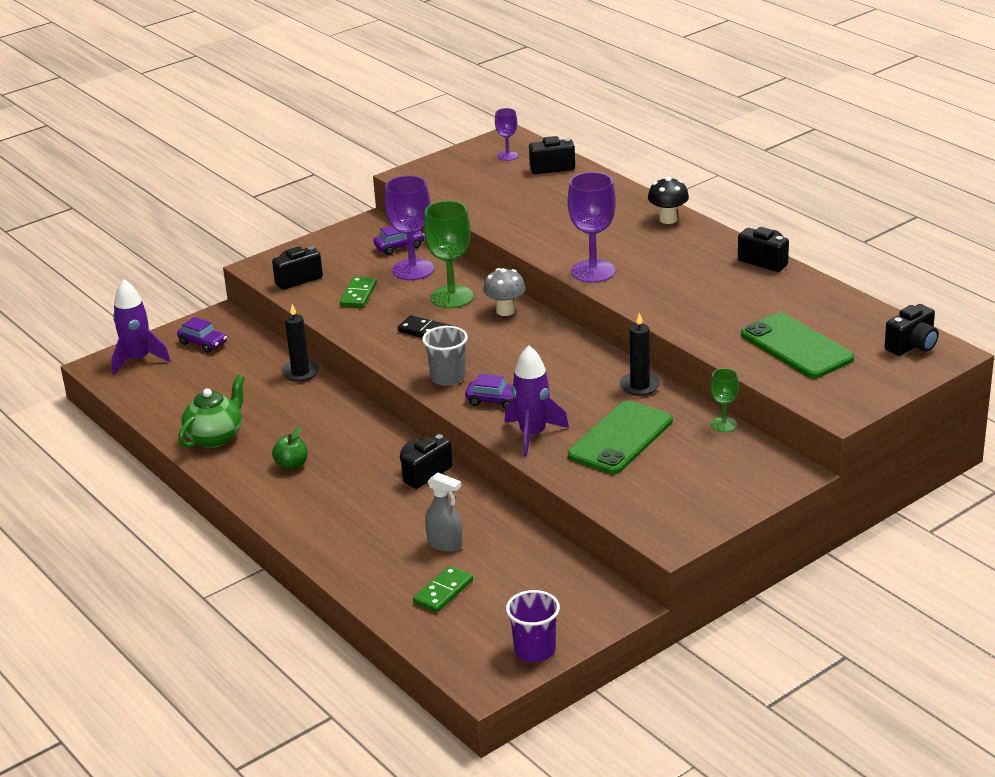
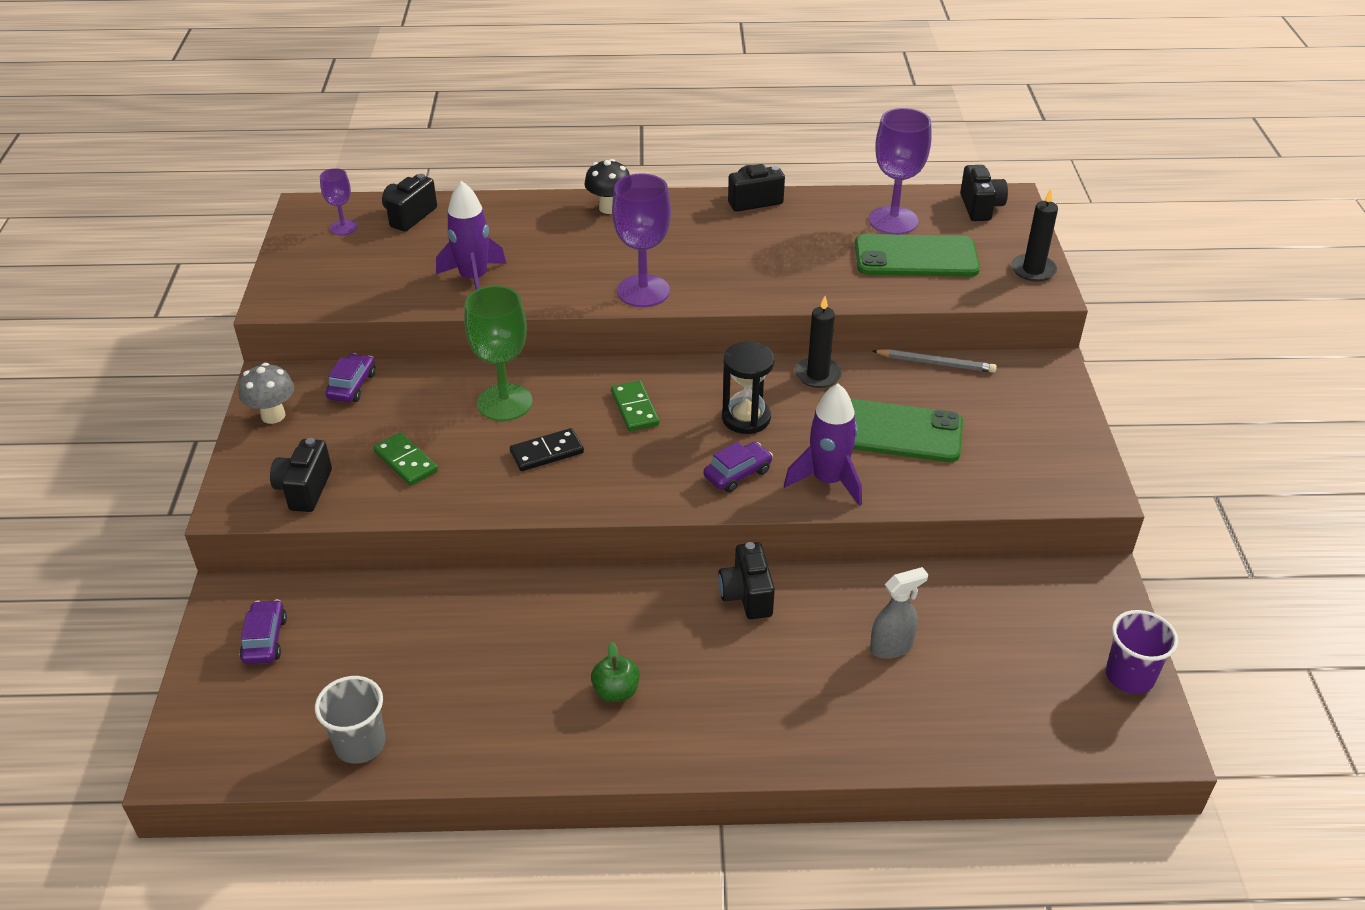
camera: 55 degrees left, 10 degrees up
purple rocket [111,279,171,375] -> purple rocket moved to [436,181,506,290]
purple car [177,317,227,353] -> purple car turned 75 degrees counterclockwise [240,599,287,664]
green teapot [178,375,245,448] -> none
black candle [281,304,319,382] -> black candle moved to [1011,189,1058,282]
purple goblet [385,175,434,281] -> purple goblet moved to [869,108,931,235]
green domino [413,566,473,613] -> green domino moved to [611,381,659,431]
grey cup [422,326,468,386] -> grey cup moved to [315,676,386,764]
grey mushroom [483,268,525,316] -> grey mushroom moved to [238,363,294,424]
green phone [568,400,673,474] -> green phone turned 60 degrees counterclockwise [850,398,963,462]
green goblet [711,368,739,432] -> grey pencil [873,349,997,373]
none -> black hourglass [722,342,774,434]

